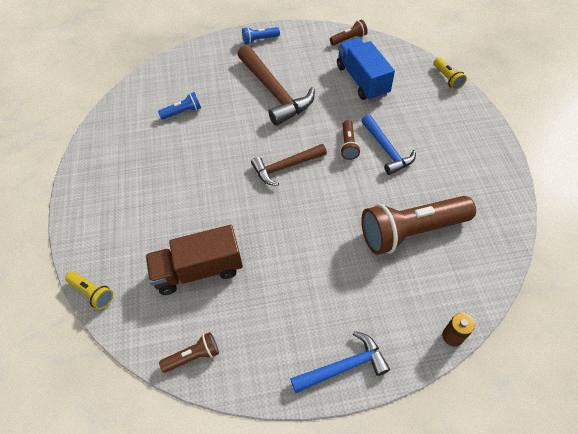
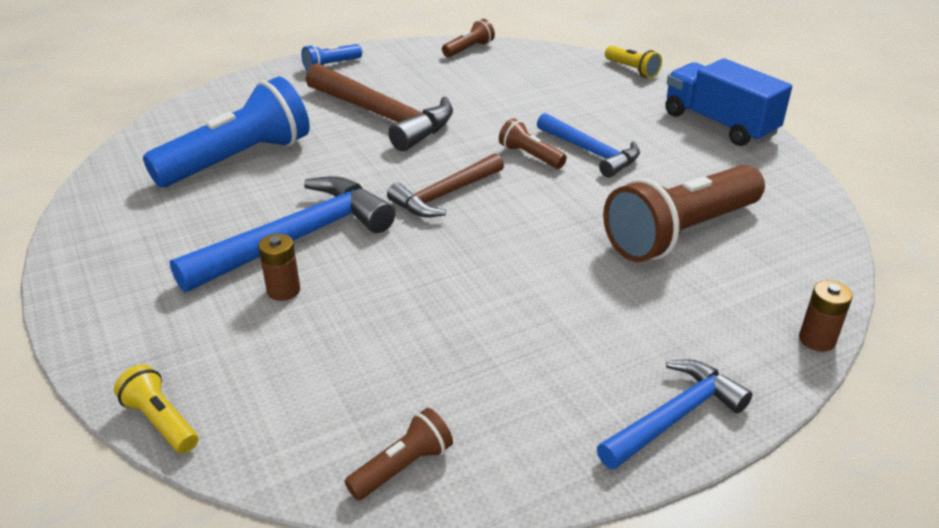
camera: 20 degrees left, 20 degrees down
yellow flashlight [65,272,113,310] -> yellow flashlight turned 150 degrees counterclockwise [114,364,198,453]
brown truck [146,225,243,295] -> none
blue flashlight [158,92,201,120] -> blue flashlight [143,77,310,187], size x2.20
blue truck [337,38,395,101] -> blue truck moved to [665,58,792,146]
brown flashlight [340,120,360,160] -> brown flashlight turned 150 degrees clockwise [499,118,567,169]
none -> blue hammer [170,176,395,293]
none -> brown battery [258,234,300,301]

